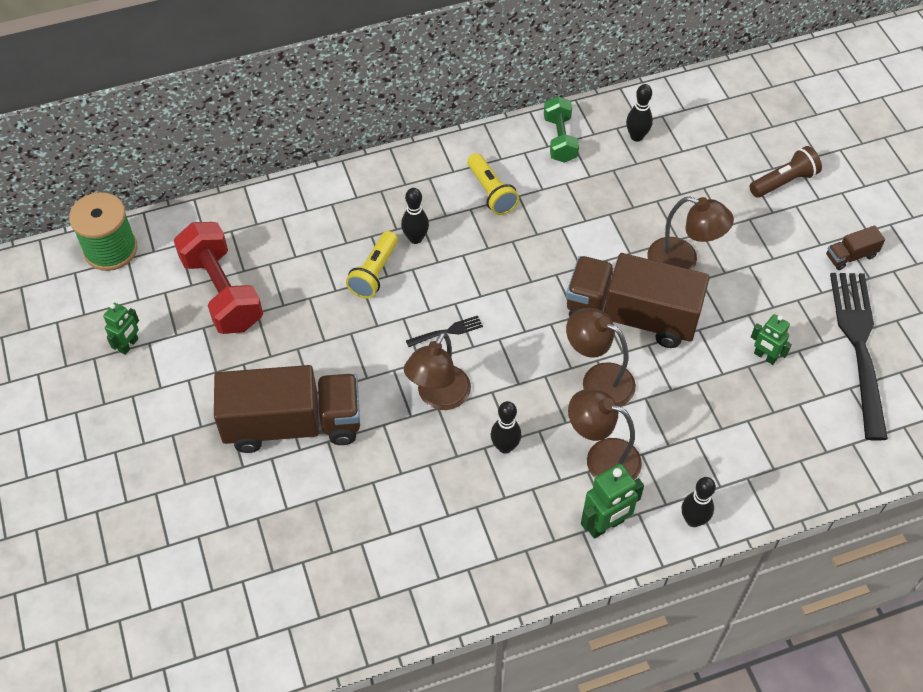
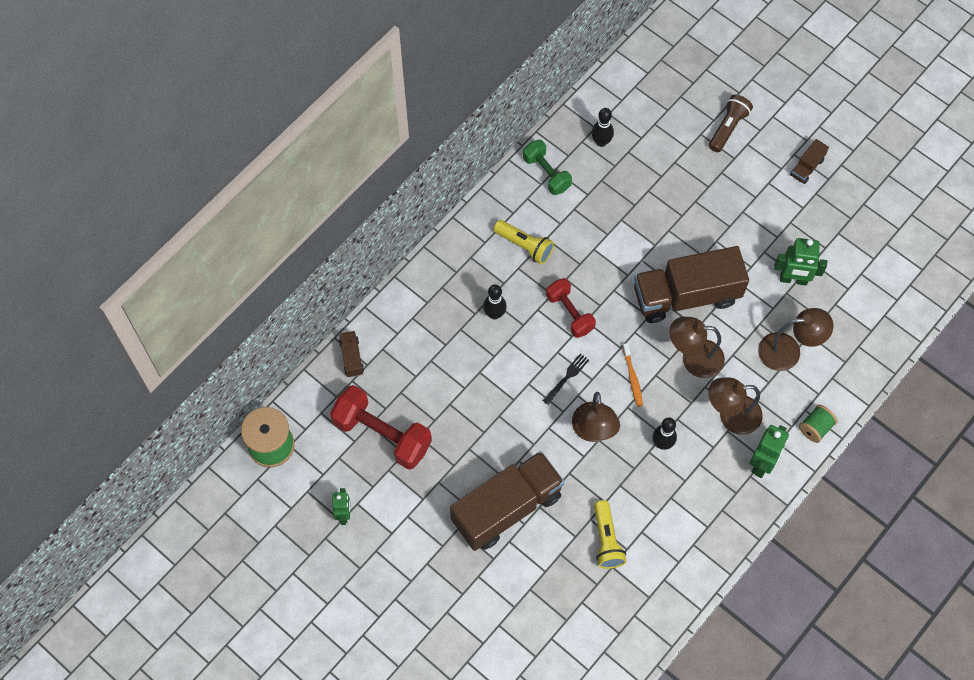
camera: 30 degrees left, 10 degrees up
yellow flashlight [346,231,398,299] -> yellow flashlight moved to [594,500,626,569]
brown lamp [647,197,734,270] -> brown lamp moved to [758,308,834,371]
black bowling pin [682,477,716,527] -> green spool [799,405,837,443]
green robot [751,314,792,365] -> green robot [774,238,827,285], size x1.53
black fork [830,273,888,441] -> none
none -> brown truck [339,331,364,377]
none -> red dumbbell [546,278,596,338]
none -> orange toothbrush [622,343,643,407]

